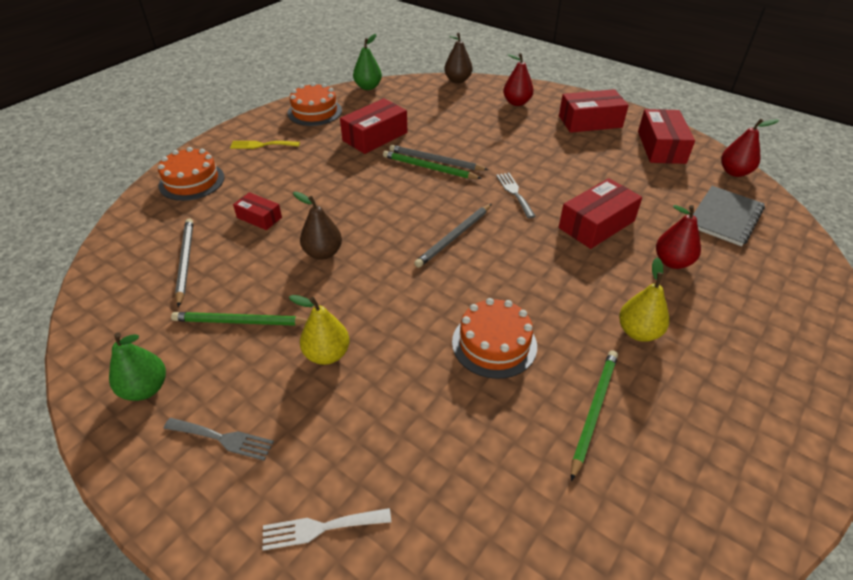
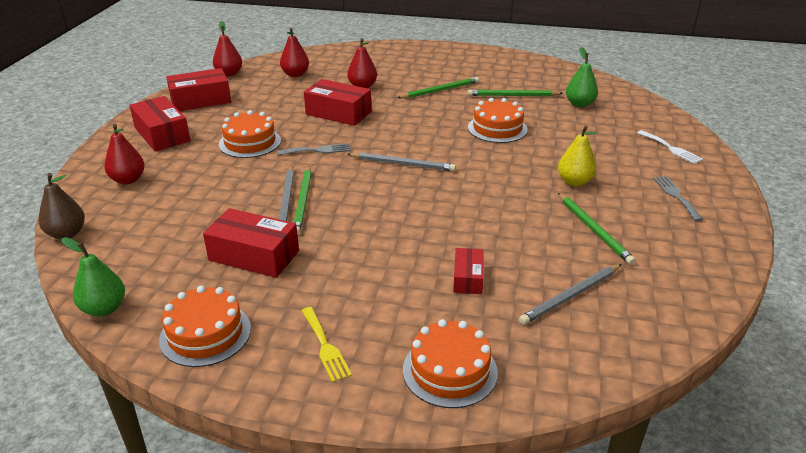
camera: 115 degrees left, 10 degrees down
green pear [109,332,166,401] -> green pear moved to [566,47,598,107]
brown pear [293,192,342,260] -> none
grey fork [496,173,535,218] -> grey fork turned 150 degrees counterclockwise [277,143,351,155]
yellow pear [619,257,669,342] -> green pencil [397,77,479,99]
grey notebook [693,186,765,246] -> red pear [280,28,309,77]
none -> orange cake [219,110,281,158]

